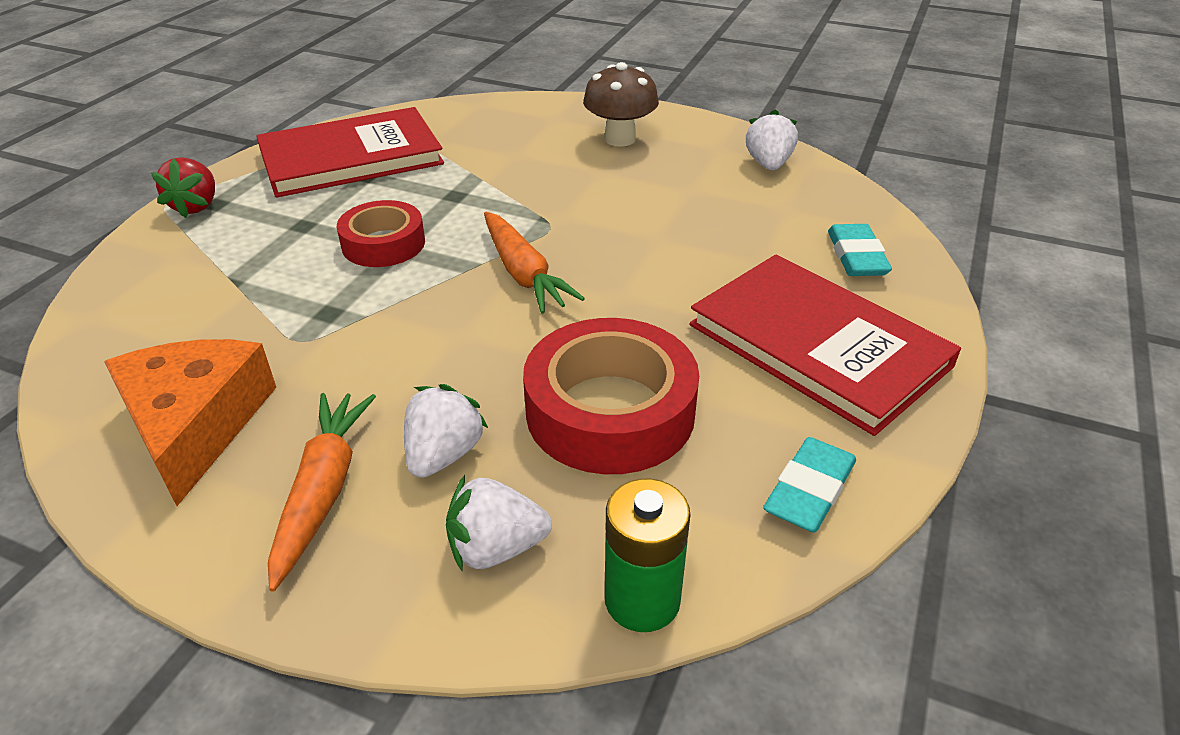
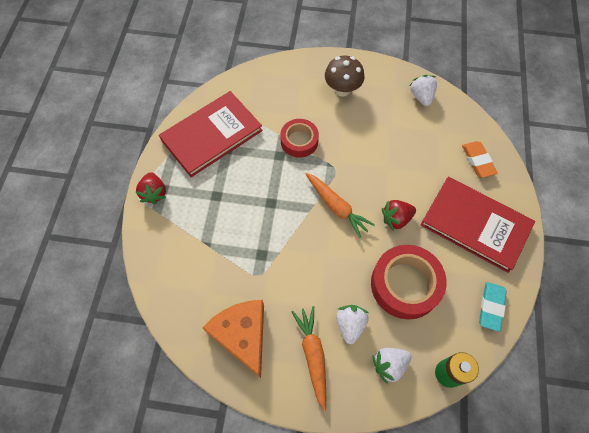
camera: 15 degrees left, 25 degrees up
red tape [337,200,425,267] -> red tape moved to [280,119,319,158]
turquoise eraser [828,224,892,276] -> orange eraser [462,141,498,178]
none -> red strawberry [382,200,416,231]

